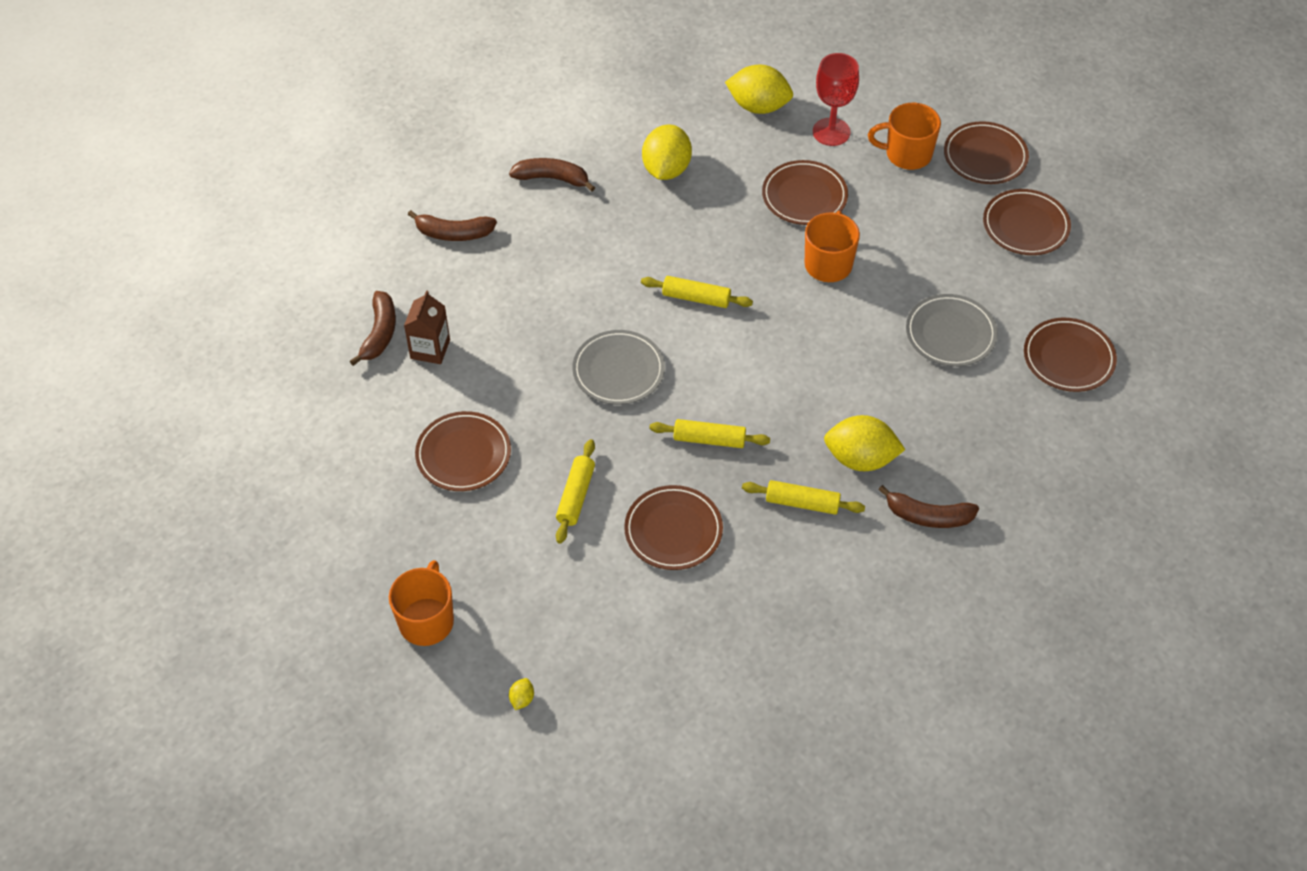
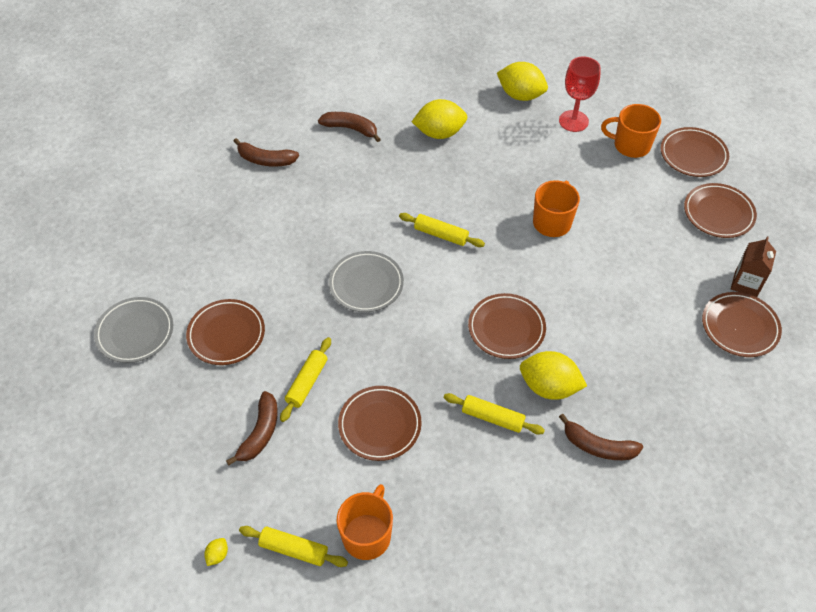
camera: 10 degrees right, 0 degrees up
brown banana [350,291,396,366] -> brown banana moved to [226,391,278,466]
orange mug [389,560,454,646] -> orange mug moved to [337,484,393,560]
brown carton [404,290,450,364] -> brown carton moved to [731,236,776,297]
yellow lemon [642,125,692,180] -> yellow lemon turned 60 degrees clockwise [412,99,467,139]
yellow rolling pin [649,419,770,448] -> yellow rolling pin moved to [239,526,348,567]
brown plate [762,160,848,225] -> brown plate moved to [468,293,546,359]
grey plate [906,294,998,367] -> grey plate moved to [94,297,173,363]

